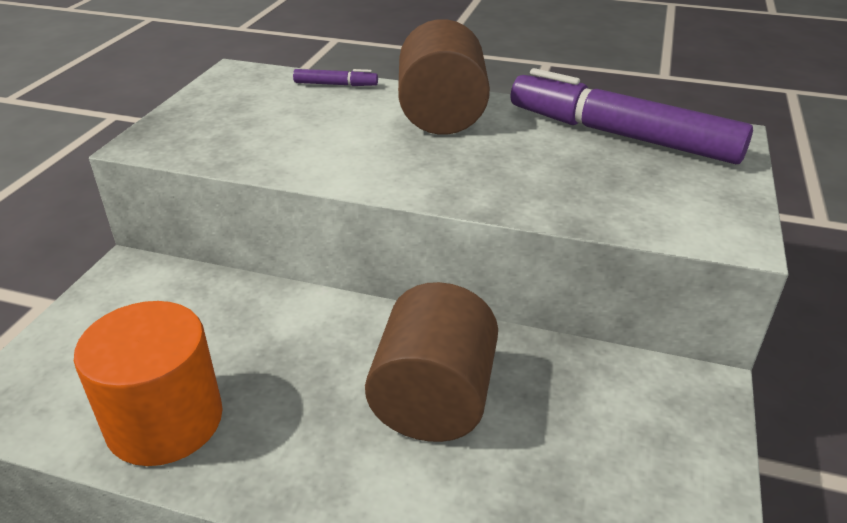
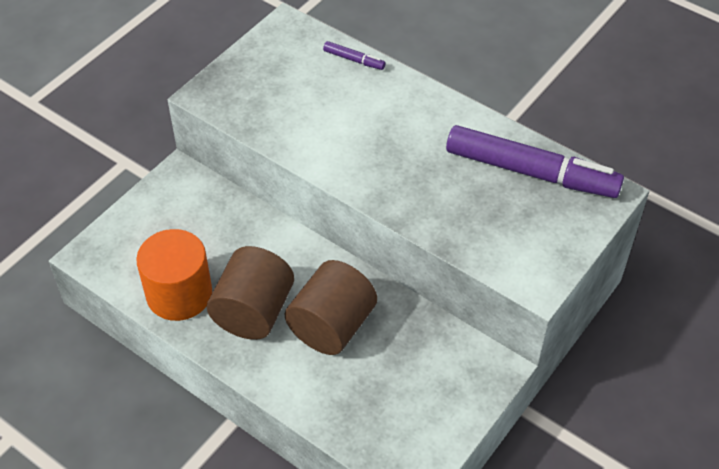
camera: 20 degrees right, 15 degrees up
brown cylinder [398,19,490,135] -> brown cylinder moved to [207,246,294,340]
purple marker [511,68,753,164] -> purple marker turned 150 degrees clockwise [446,125,624,198]

